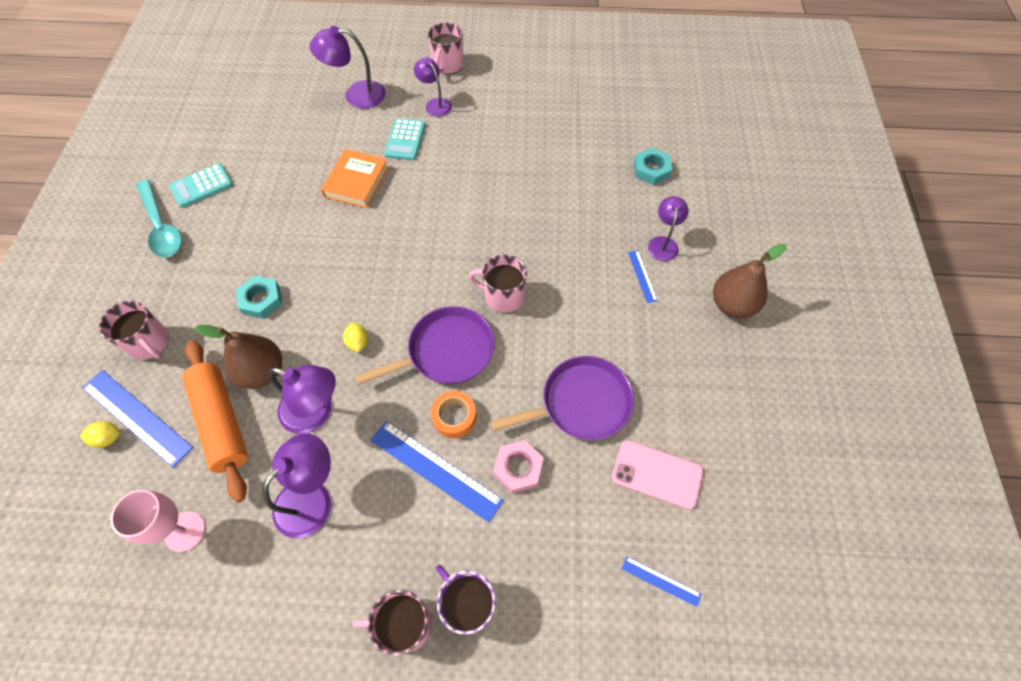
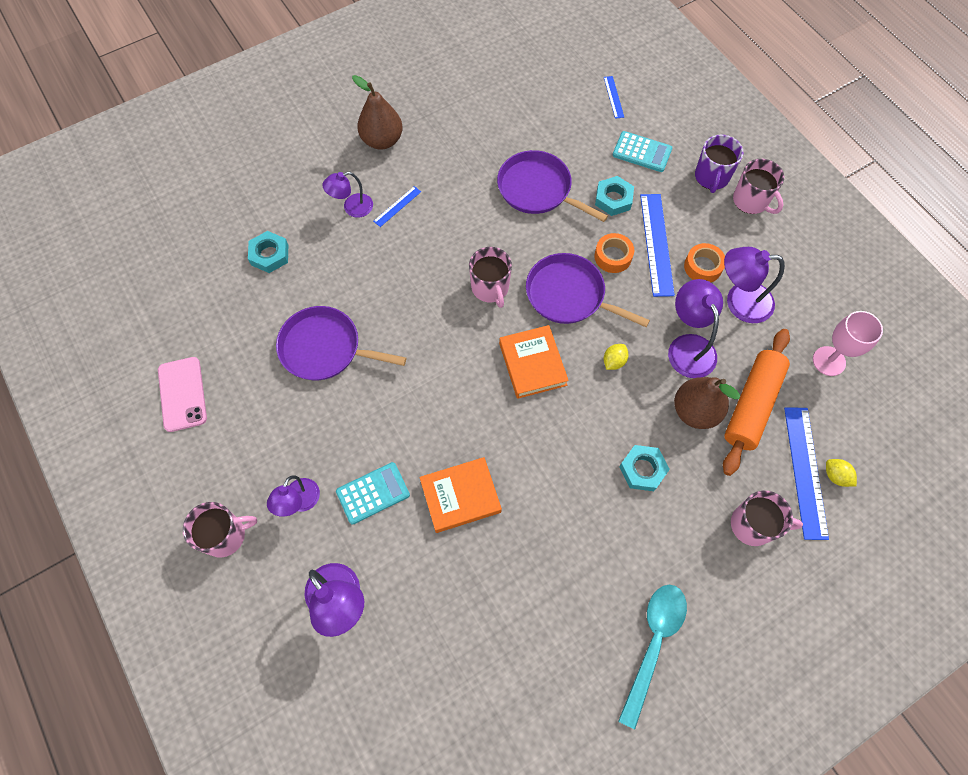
camera: 125 degrees left, 5 degrees up
pink mug [99,301,169,360] -> pink mug turned 90 degrees clockwise [731,491,803,546]
turquoise calculator [169,163,233,208] -> turquoise calculator moved to [613,131,672,172]
pink nut [493,440,544,493] -> turquoise nut [595,176,634,216]
pink phone [612,440,703,510] -> pink phone moved to [158,357,207,432]
none -> purple pan [276,306,406,380]
none -> orange book [499,325,569,399]
none -> orange tape [684,243,725,282]

